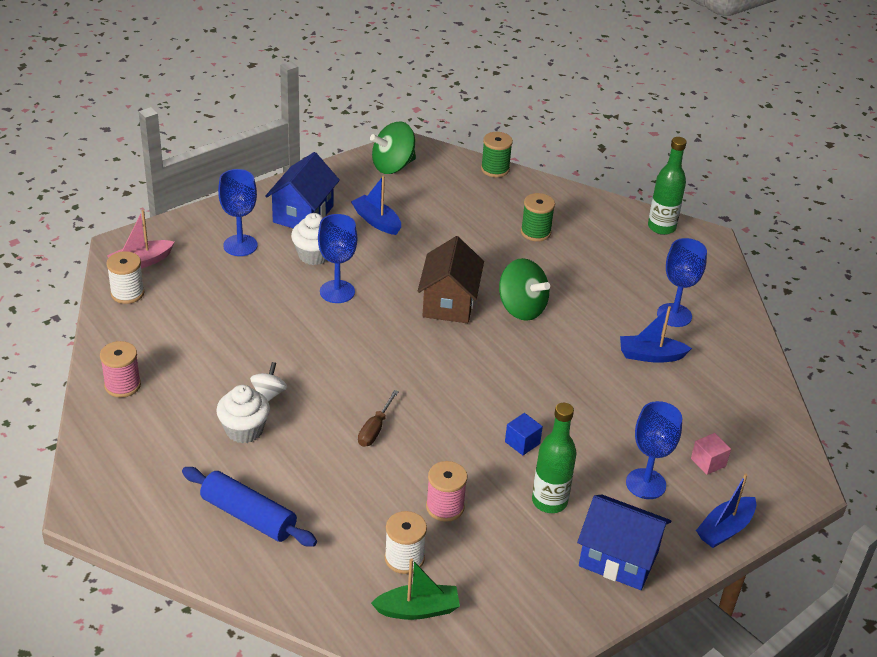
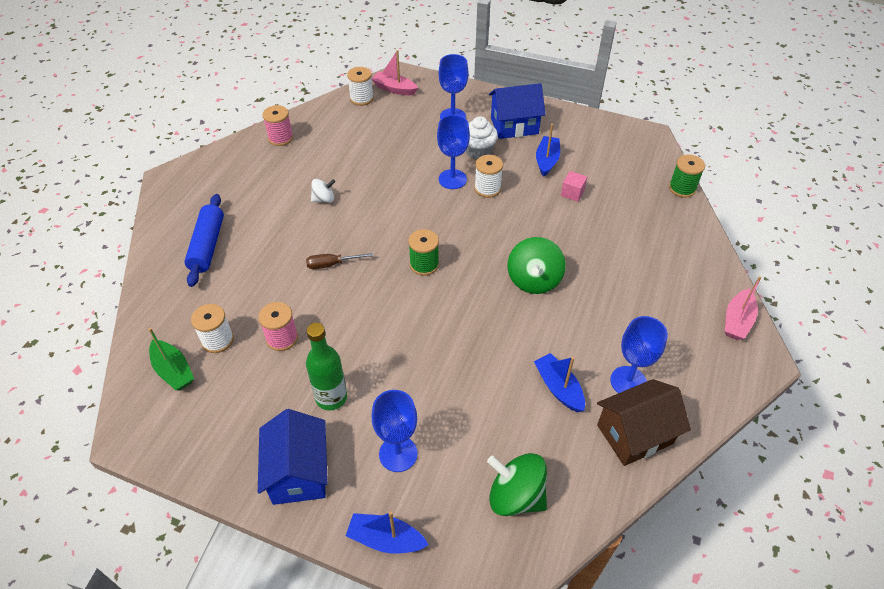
camera: 60 degrees right, 10 degrees up
white cupcake [216,385,270,444] -> none
green spinning top [370,122,416,174] -> green spinning top moved to [487,453,547,516]
brown house [418,236,484,323] -> brown house moved to [597,379,691,466]
blue cube [505,413,543,455] -> none
green spool [521,193,555,242] -> green spool moved to [408,229,439,276]
green bottle [648,137,687,235] -> pink boat [725,276,762,340]
pink cube [691,433,731,475] -> pink cube moved to [561,171,587,202]
none -> white spool [474,155,503,198]

